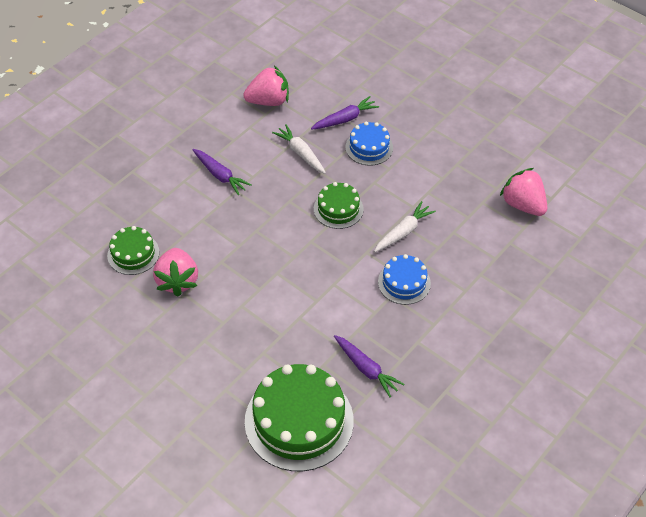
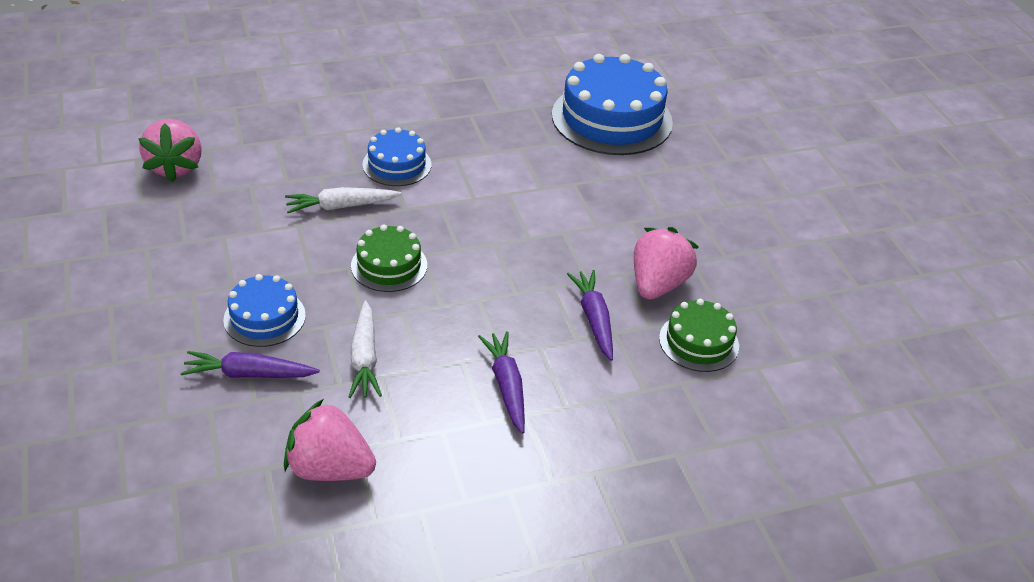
camera: 150 degrees left, 10 degrees down
green cake [245,364,354,471] -> blue cake [552,54,673,155]
purple carrot [334,335,404,397] -> purple carrot moved to [567,270,613,361]

